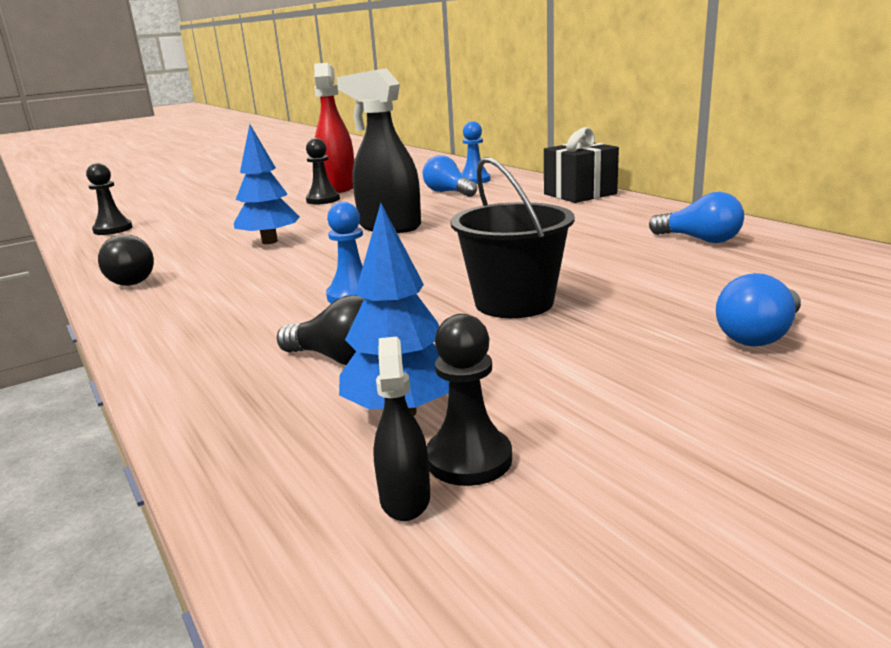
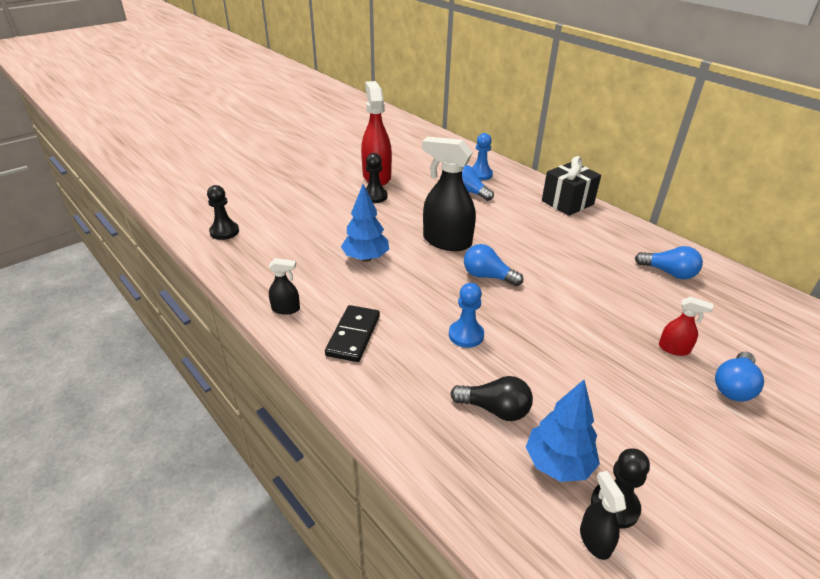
camera: 10 degrees left, 15 degrees up
black light bulb [98,235,154,286] -> black spray bottle [269,258,300,315]
black bucket [450,157,575,318] -> none
none -> black domino [325,305,380,362]
none -> blue light bulb [464,244,523,286]
none -> red spray bottle [659,296,713,356]

